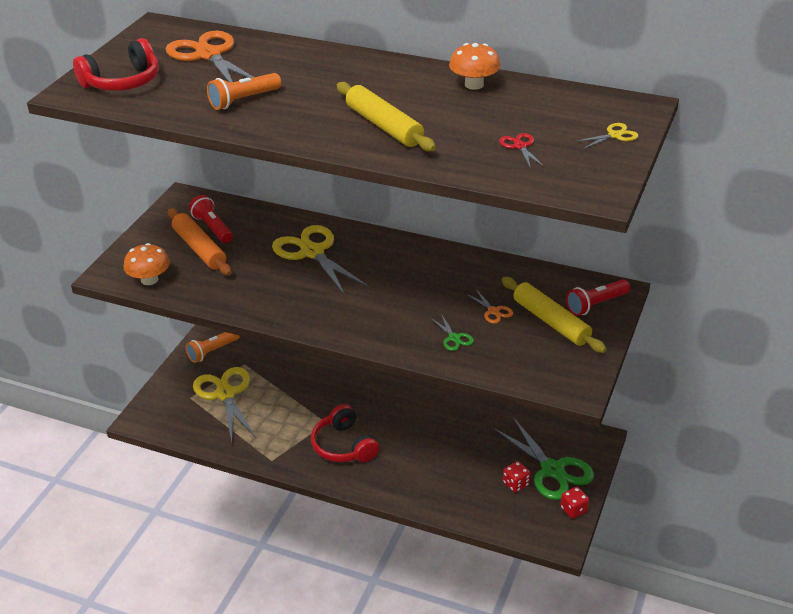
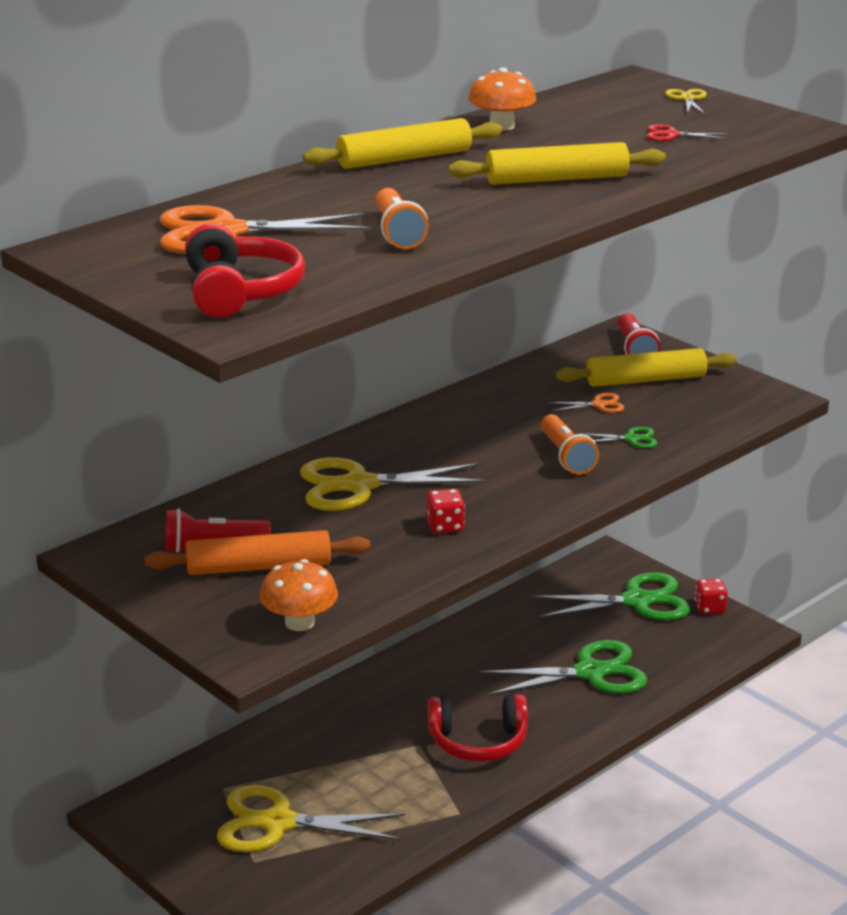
camera: 65 degrees left, 10 degrees down
orange flashlight [186,332,240,363] -> orange flashlight moved to [541,414,599,475]
red dice [503,461,530,492] -> red dice moved to [426,489,465,533]
none -> yellow rolling pin [303,118,502,169]
none -> green scissors [478,640,647,696]

